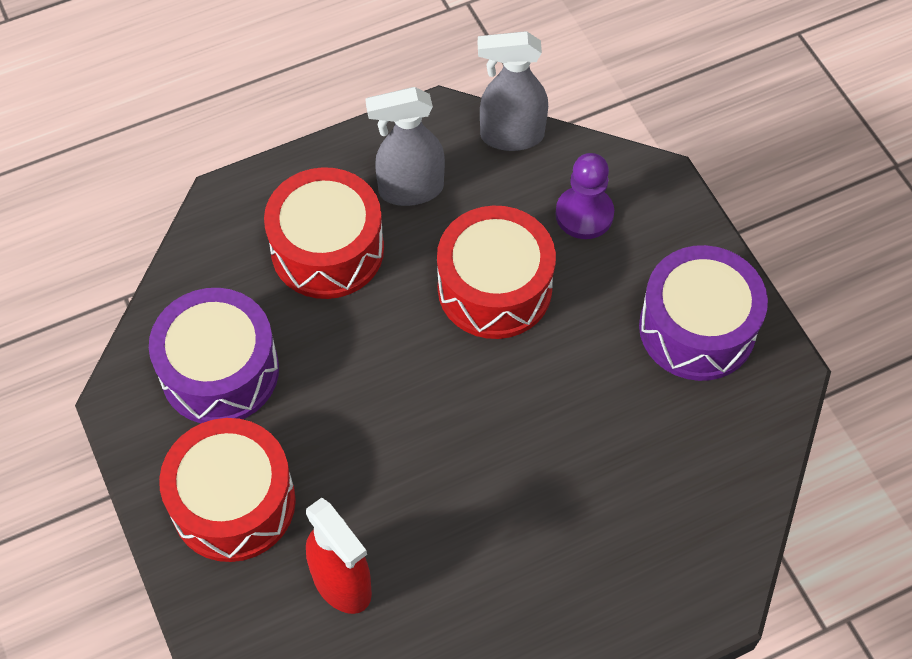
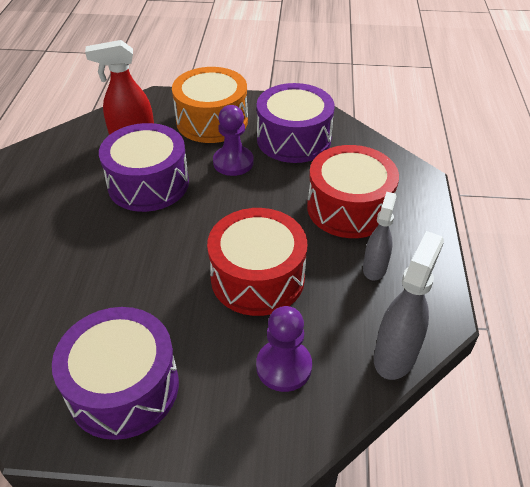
camera: 120 degrees right, 15 degrees down
red drum [159,418,296,562] -> orange drum [172,67,248,143]
grey spray bottle [365,87,445,206] -> grey spray bottle [363,192,397,281], size x0.66
none -> purple drum [99,123,189,212]
none -> purple pawn [213,105,254,176]

